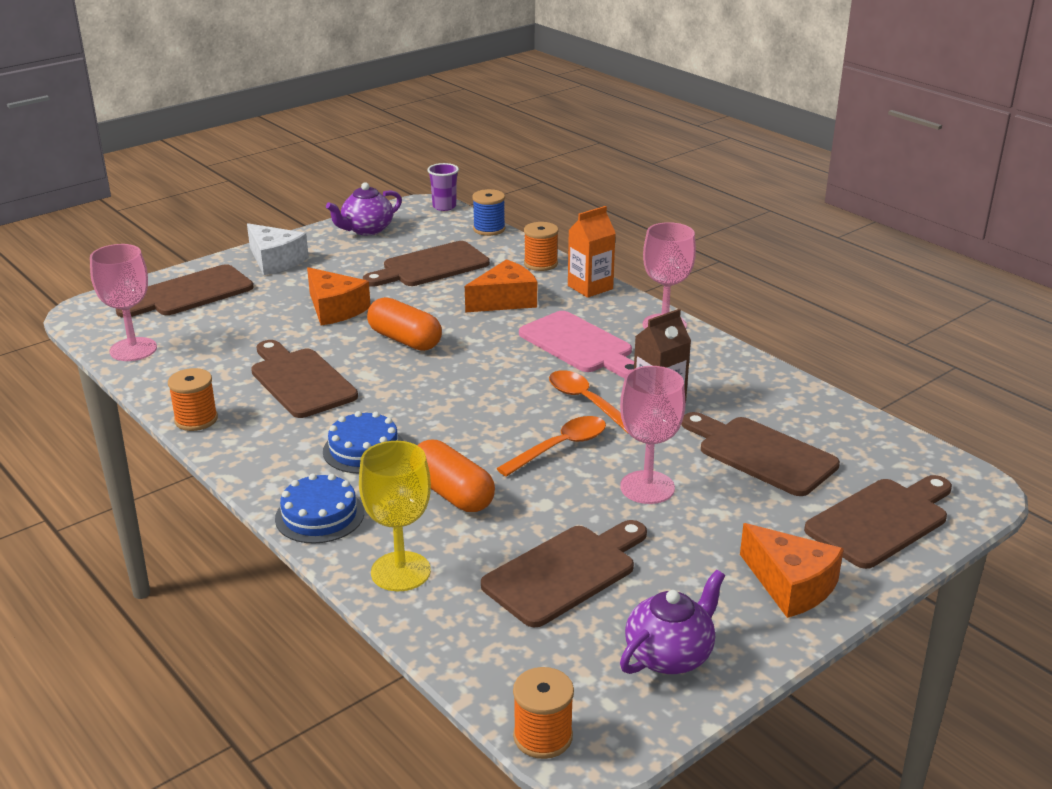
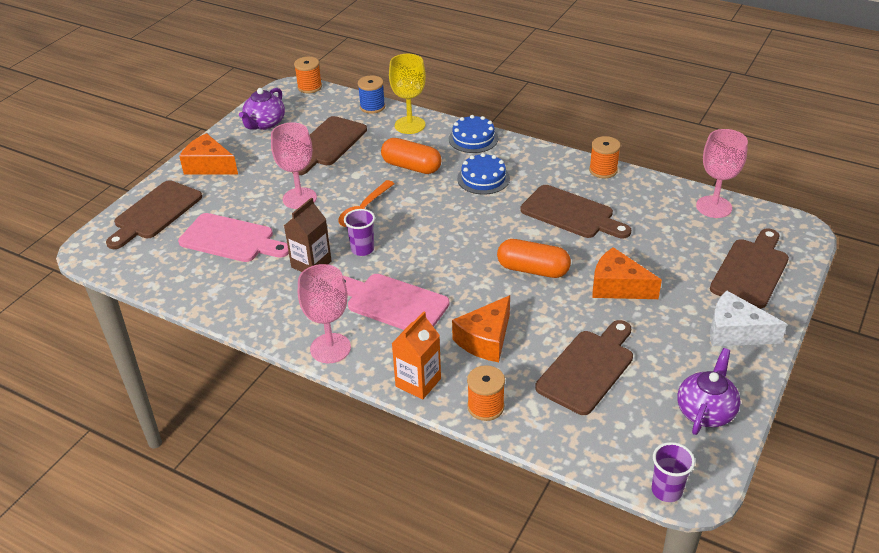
camera: 160 degrees right, 10 degrees up
blue spool [472,189,505,236] -> blue spool moved to [358,75,385,114]
orange spoon [549,370,629,434] -> purple cup [344,209,375,256]
brown cutting board [681,412,840,496] -> pink cutting board [178,213,289,262]

